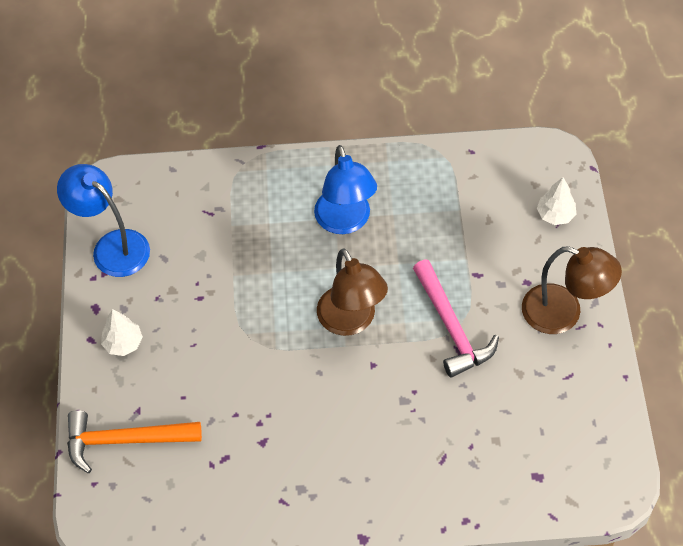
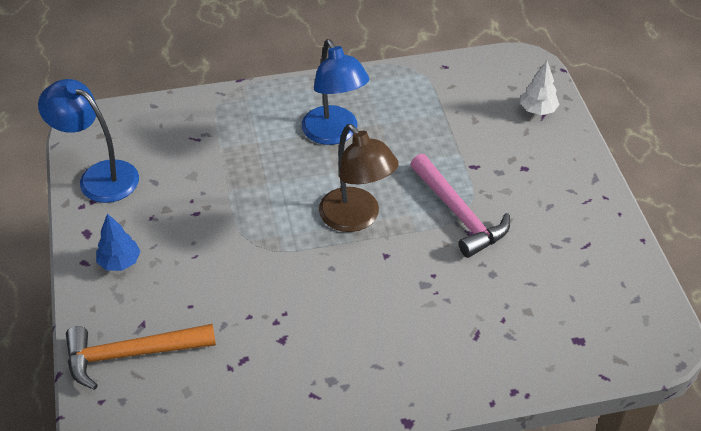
camera: 10 degrees left, 10 degrees down
white tree [101,309,143,356] -> blue tree [96,214,141,271]
brown lamp [522,246,622,334] -> none

